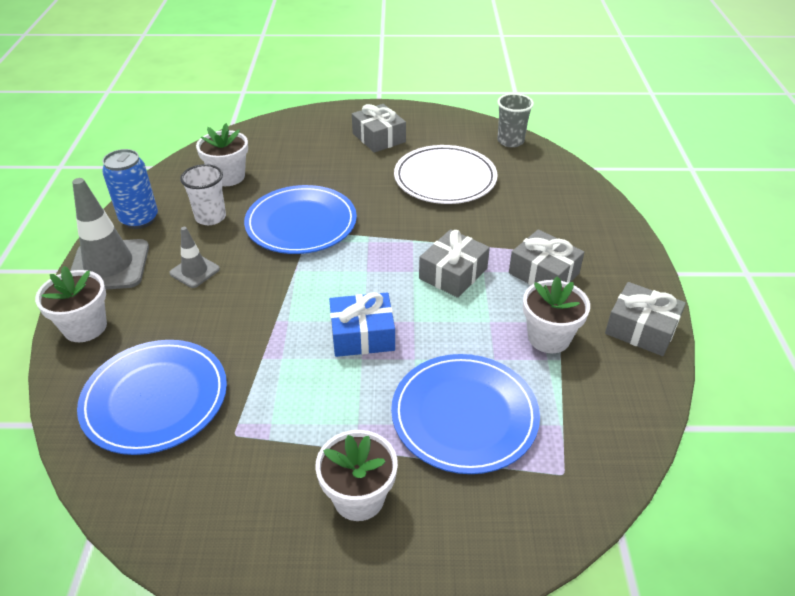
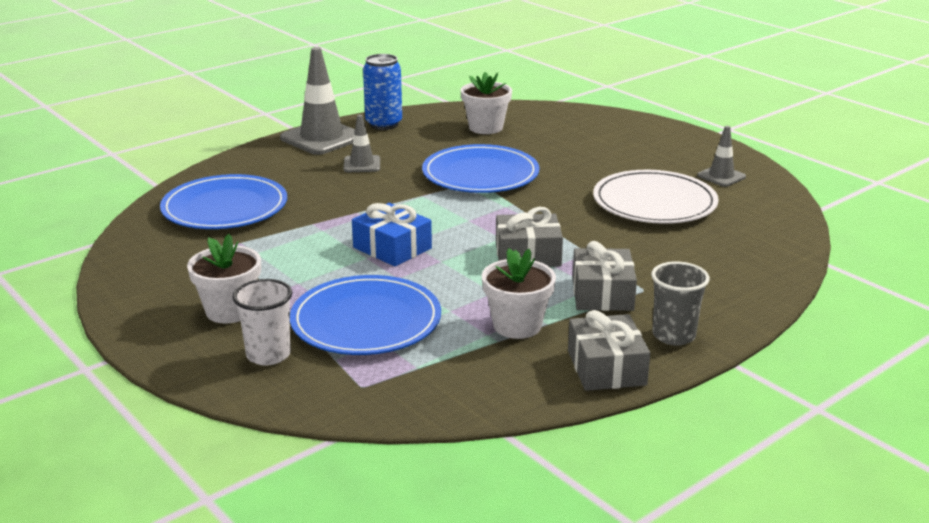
camera: 50 degrees right, 15 degrees down
white flower pot [35,266,107,342] -> none
white cup [180,164,226,225] -> white cup moved to [232,279,292,365]
grey gift [352,104,406,153] -> none
grey cup [497,93,534,147] -> grey cup moved to [651,261,710,346]
none -> grey traffic cone [697,126,746,187]

